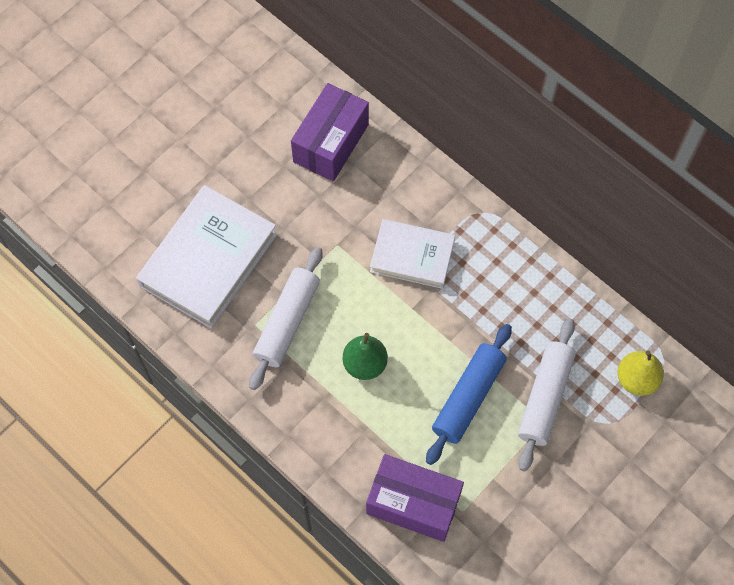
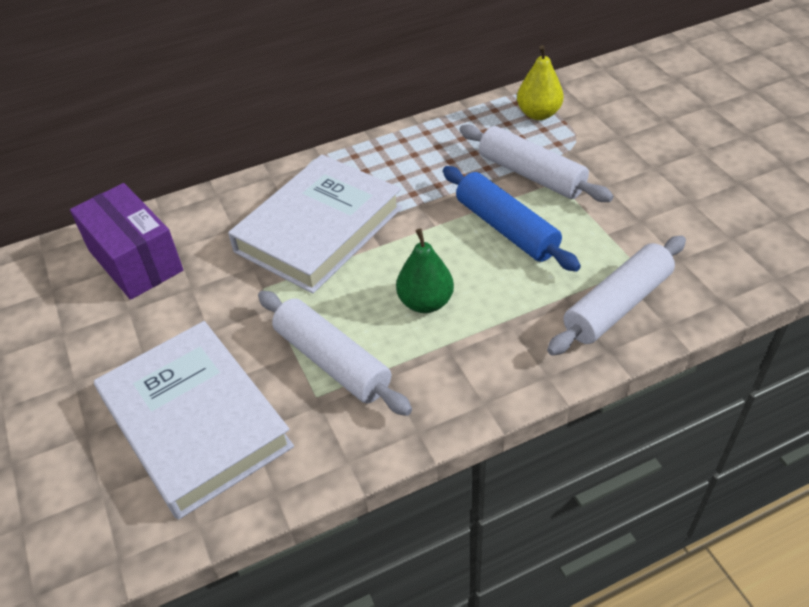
camera: 65 degrees left, 20 degrees down
purple box [366,454,464,542] -> white rolling pin [547,236,686,356]
white book [370,219,455,289] -> white book [228,155,402,293], size x1.60

